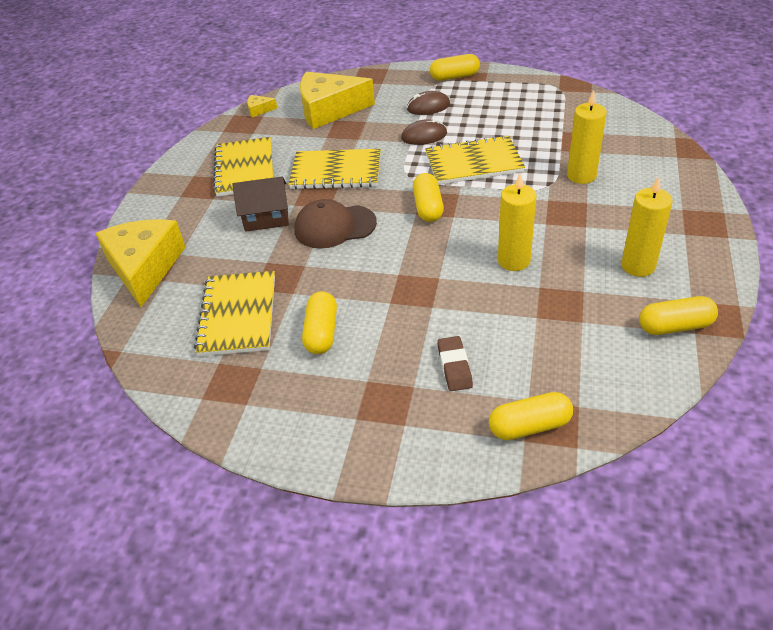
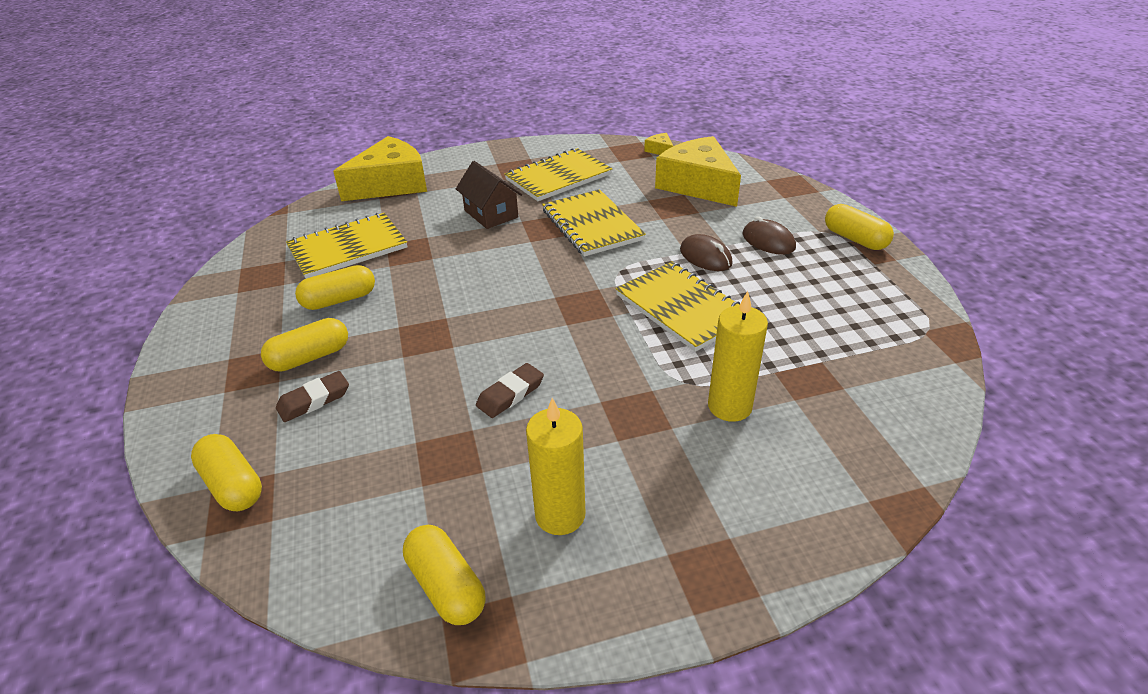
camera: 60 degrees right, 5 degrees down
brown cap [294,199,377,249] -> none
yellow capsule [413,173,444,222] -> yellow capsule moved to [261,318,348,372]
yellow candle [498,173,536,271] -> brown eraser [476,363,544,418]

